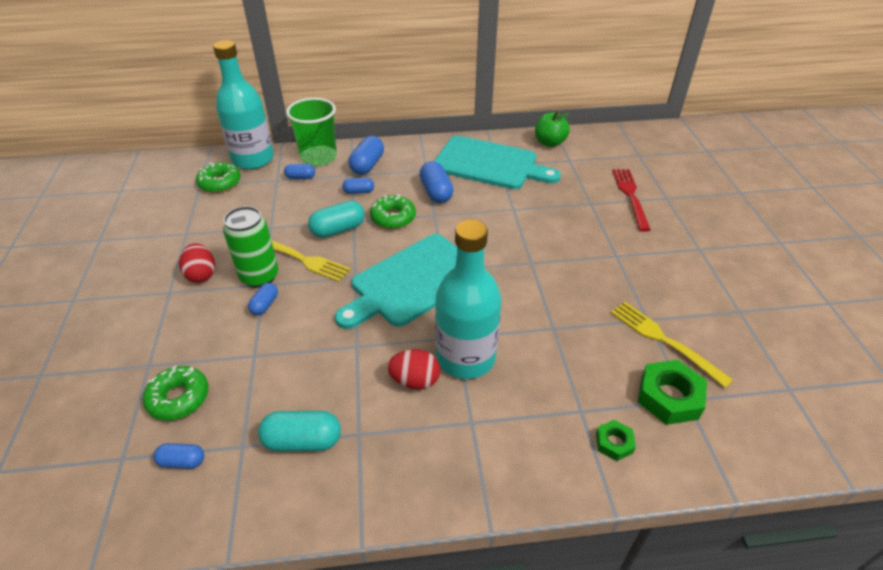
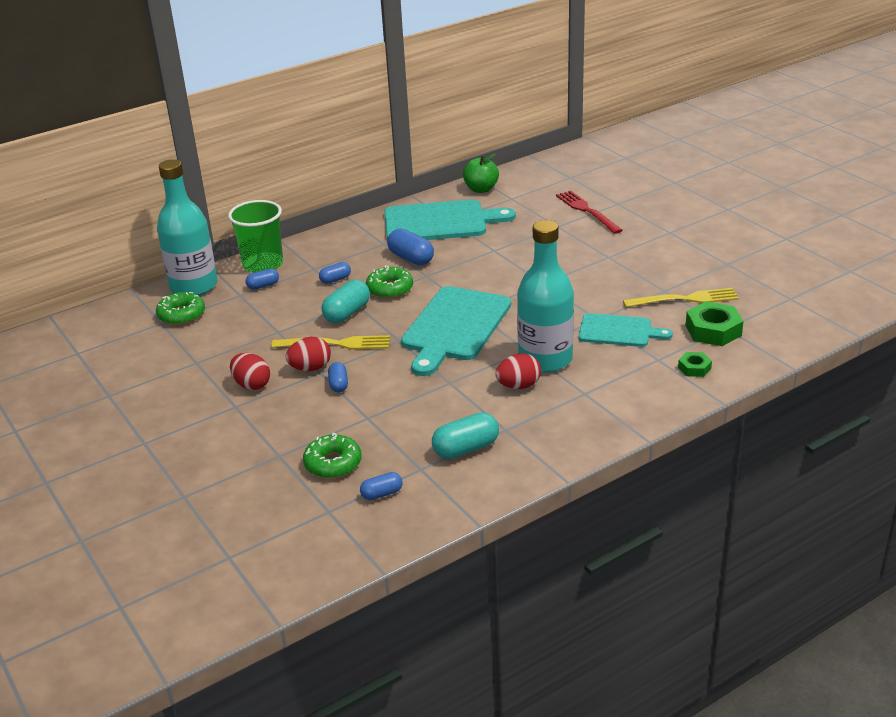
camera: 25 degrees left, 10 degrees down
green can [223,206,278,288] -> red egg [286,337,331,371]
blue capsule [349,136,384,175] -> none
yellow fork [611,302,733,388] -> yellow fork turned 150 degrees clockwise [623,288,739,307]
none -> turquoise cutting board [578,313,673,347]

